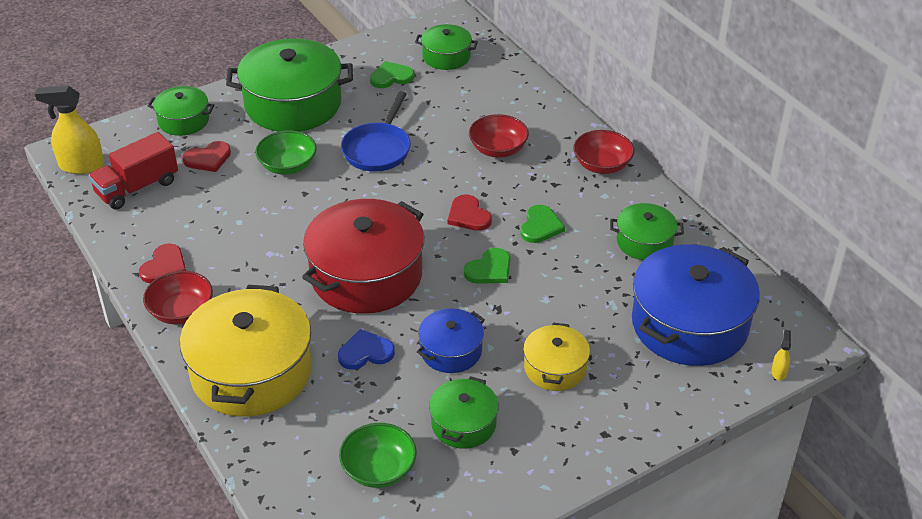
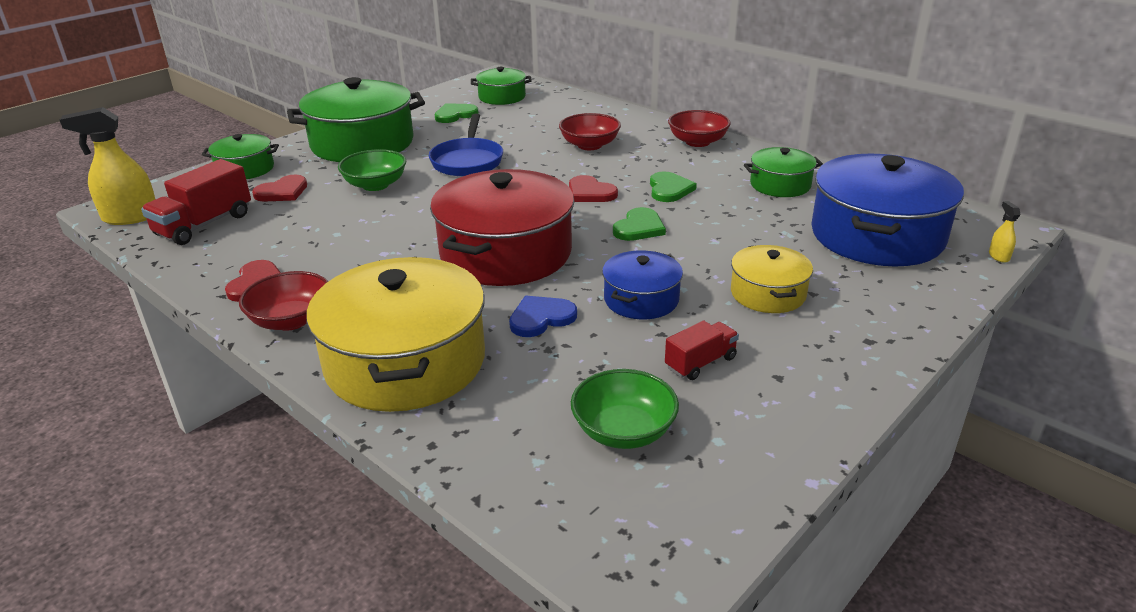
camera: 15 degrees left, 10 degrees down
green pot [429,376,499,449] -> red truck [665,320,739,380]

